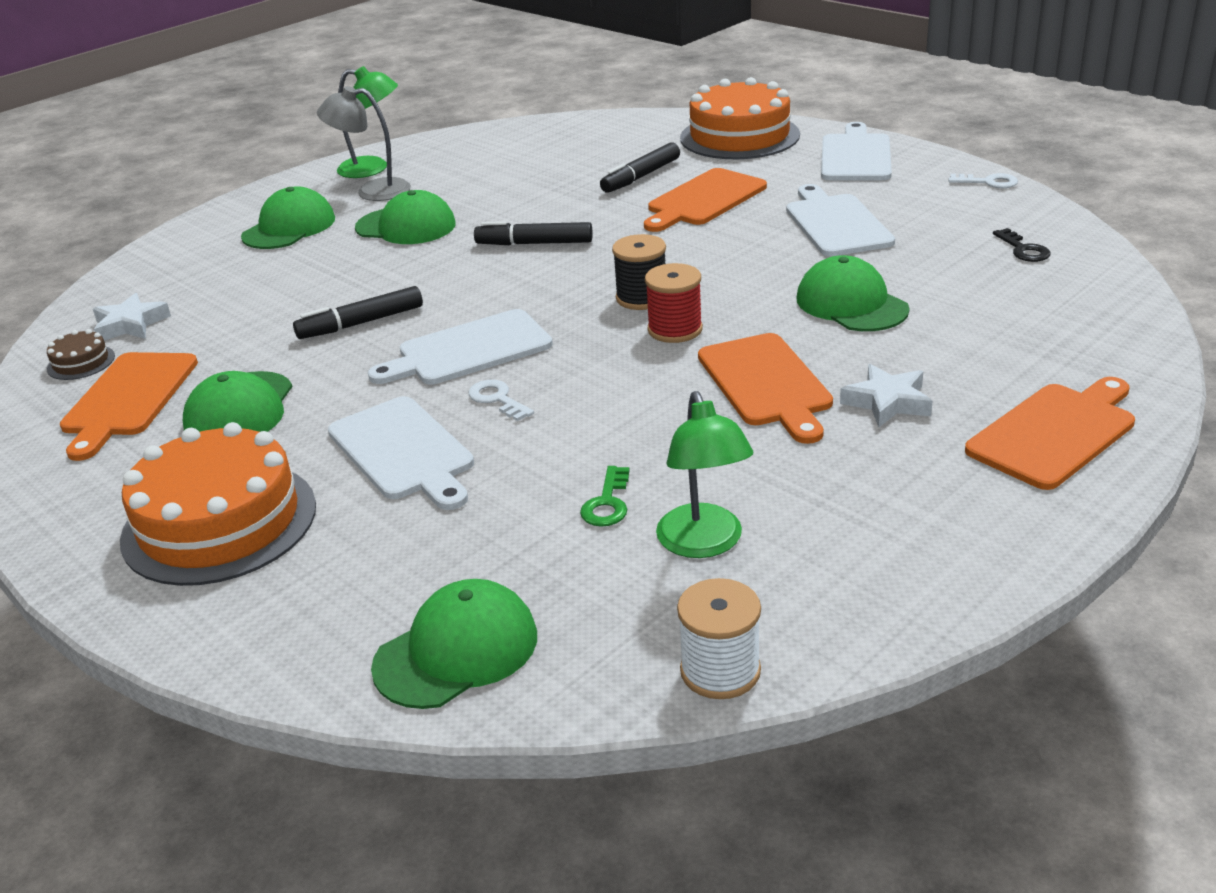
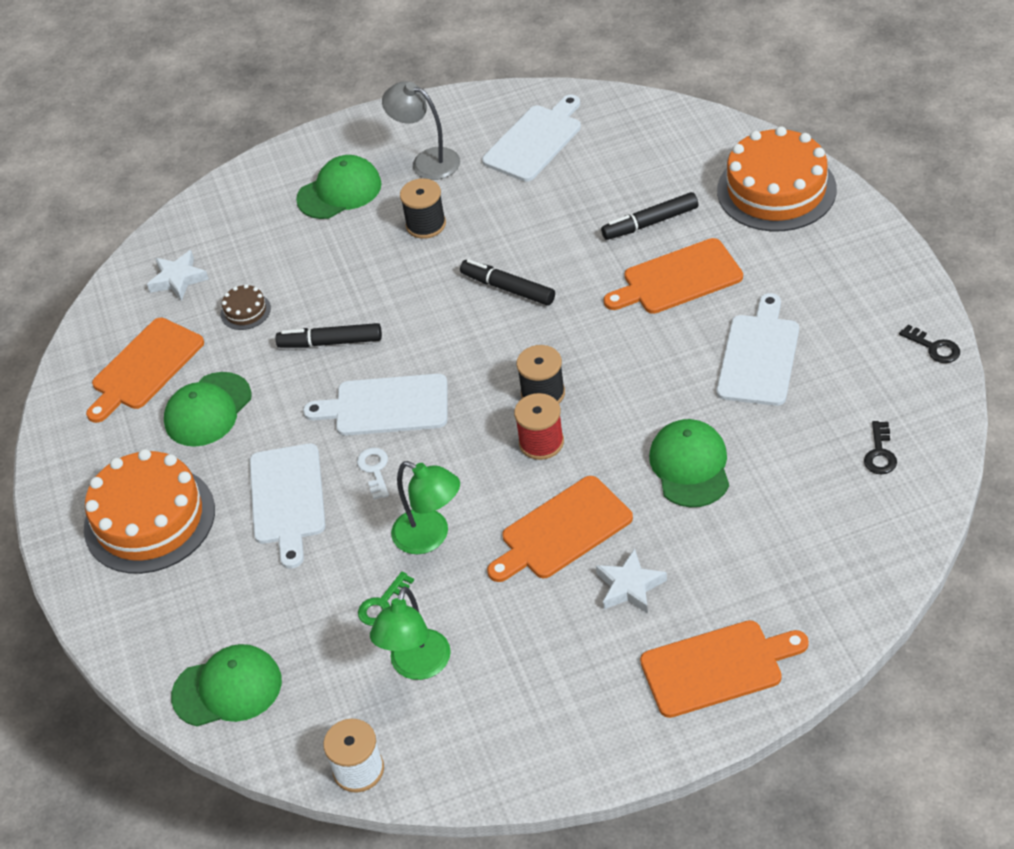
camera: 30 degrees right, 15 degrees up
brown cake [47,329,115,380] -> brown cake moved to [221,284,271,330]
green lamp [337,66,398,178] -> green lamp moved to [391,461,460,554]
green cap [355,190,456,244] -> black spool [400,178,446,239]
orange cutting board [698,333,833,444] -> orange cutting board turned 45 degrees clockwise [487,476,633,582]
white cutting board [821,122,892,180] -> white cutting board moved to [482,95,581,182]
white key [949,173,1018,188] -> black key [899,325,960,363]

